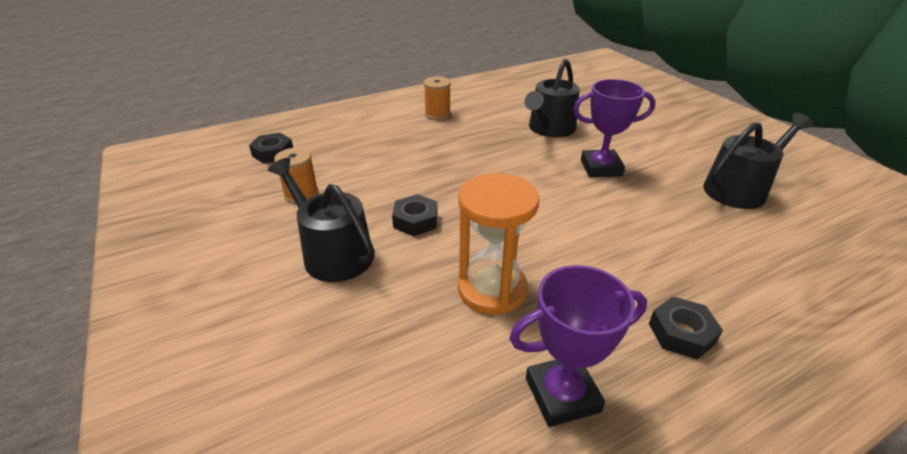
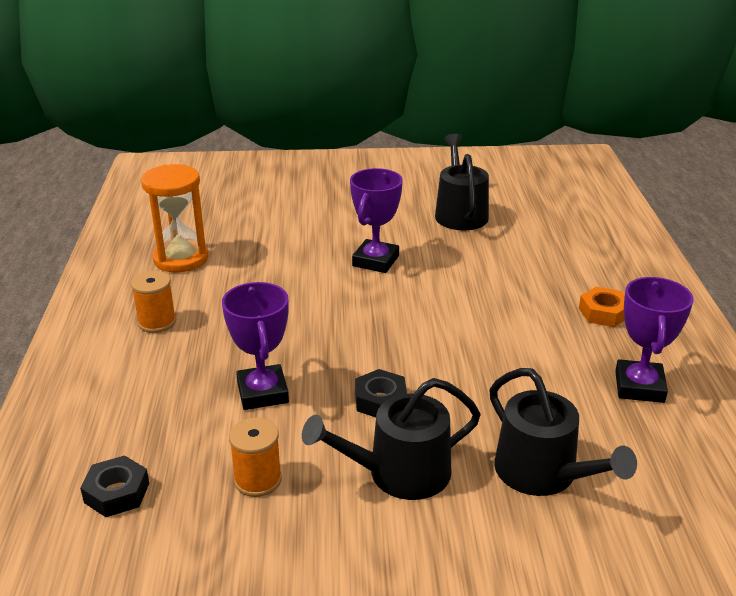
camera: 65 degrees left, 5 degrees down
orange hourglass [458,173,539,315] -> orange hourglass moved to [141,164,209,272]
black watering can [524,59,580,137] -> black watering can moved to [489,368,637,496]
black nut [649,297,723,360] -> orange nut [579,287,625,327]
none -> purple trophy [222,282,289,410]

